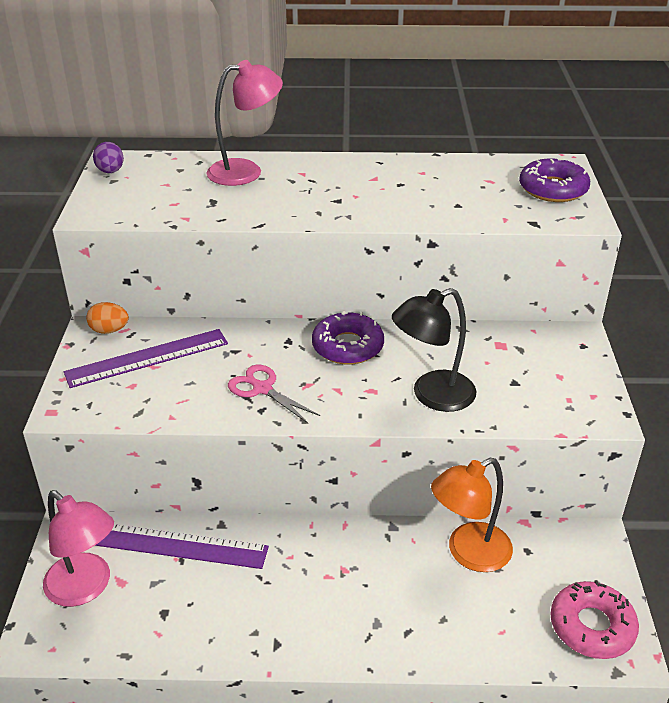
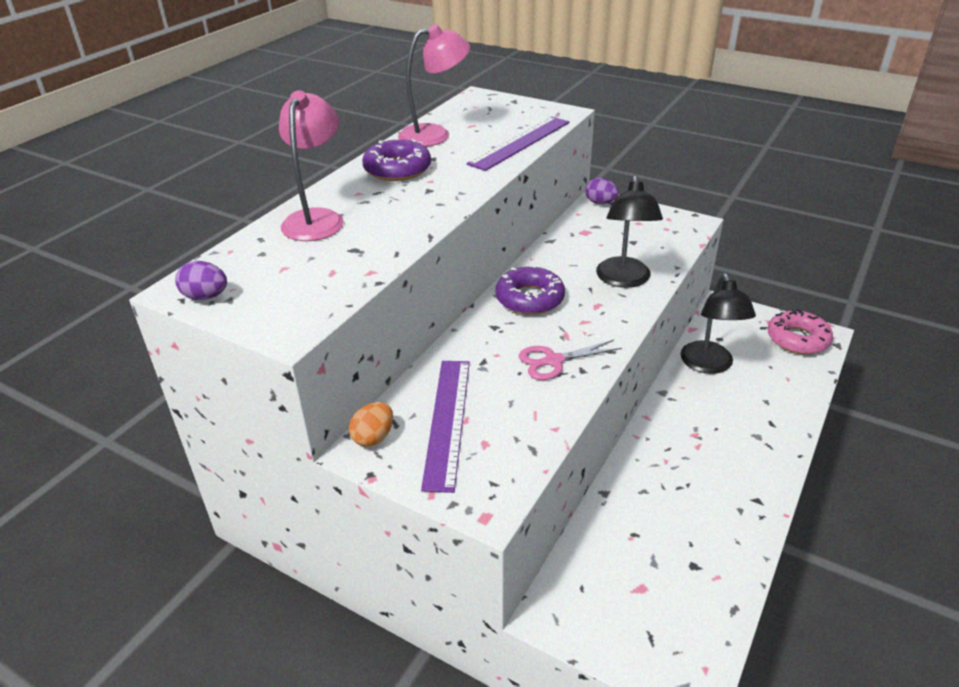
camera: 60 degrees left, 0 degrees up
pink lamp [43,490,114,607] -> pink lamp moved to [398,24,470,147]
purple ruler [96,524,269,569] -> purple ruler moved to [467,116,570,171]
orange lamp [431,458,513,572] -> black lamp [680,273,756,374]
purple donut [519,157,590,202] -> purple donut moved to [362,137,431,181]
none -> purple egg [585,178,619,204]

